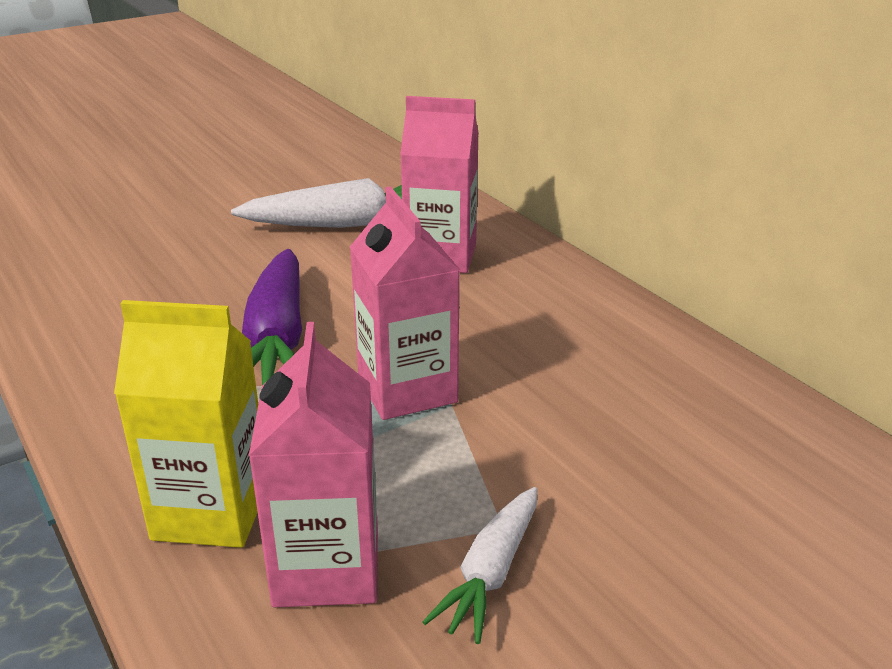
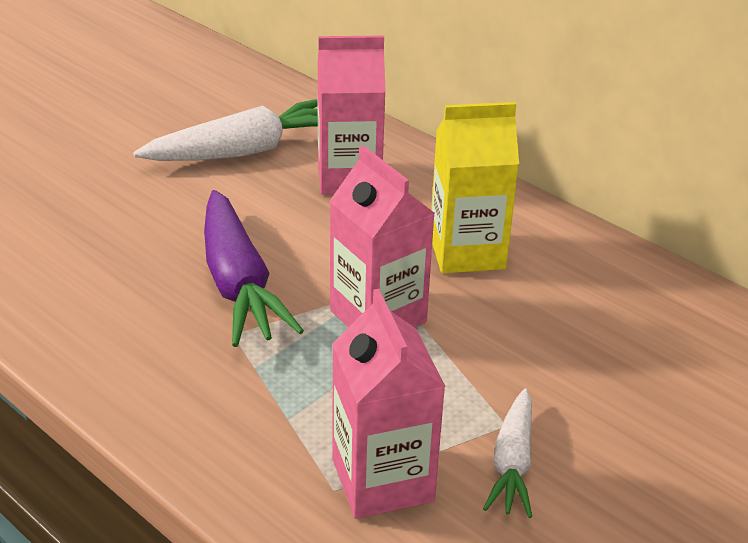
camera: 15 degrees left, 5 degrees up
yellow carton [114,300,258,548] -> yellow carton moved to [431,102,519,273]

